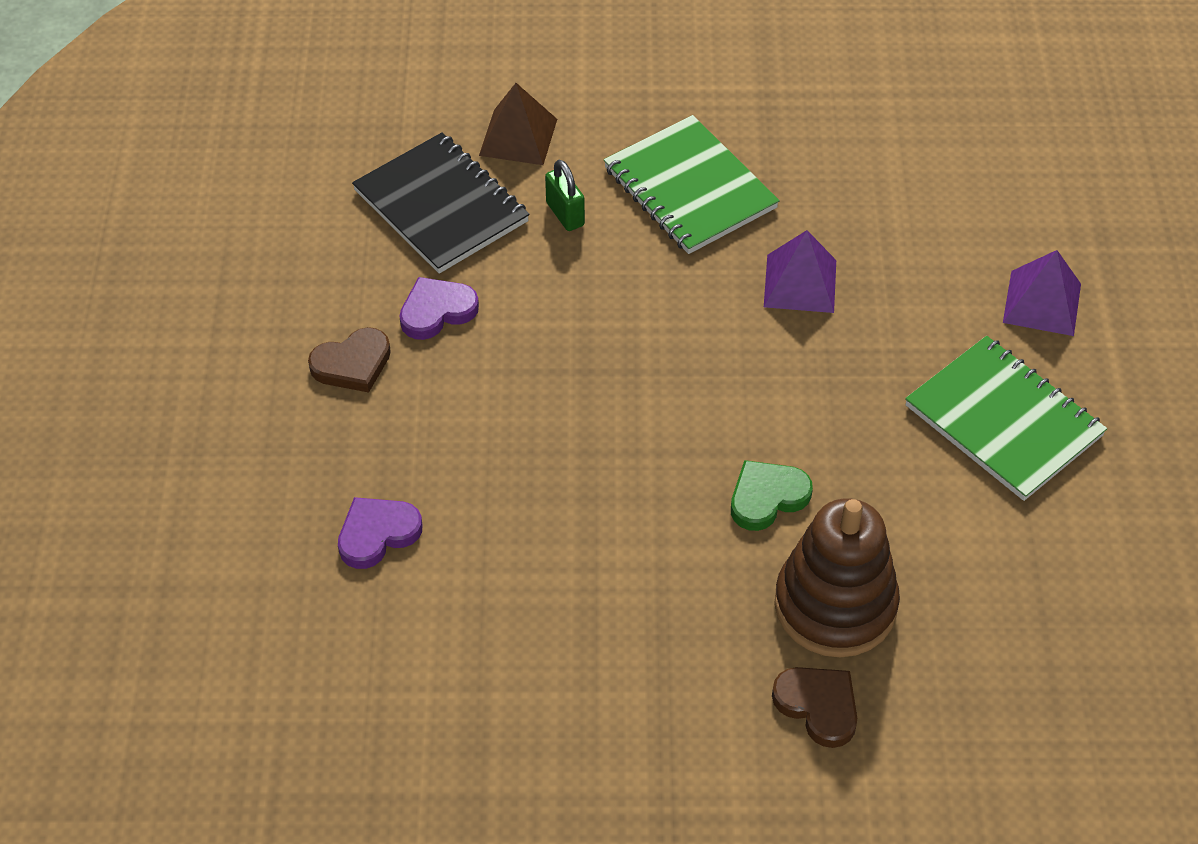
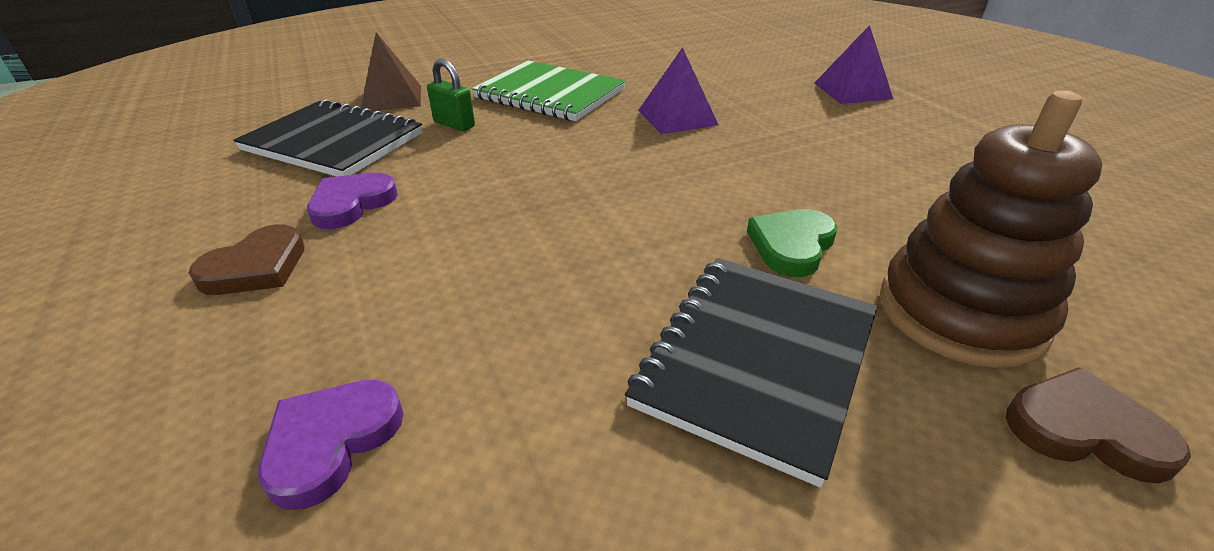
camera: 25 degrees left, 15 degrees down
green notebook [905,336,1107,501] -> none
none -> black notebook [625,258,877,488]

